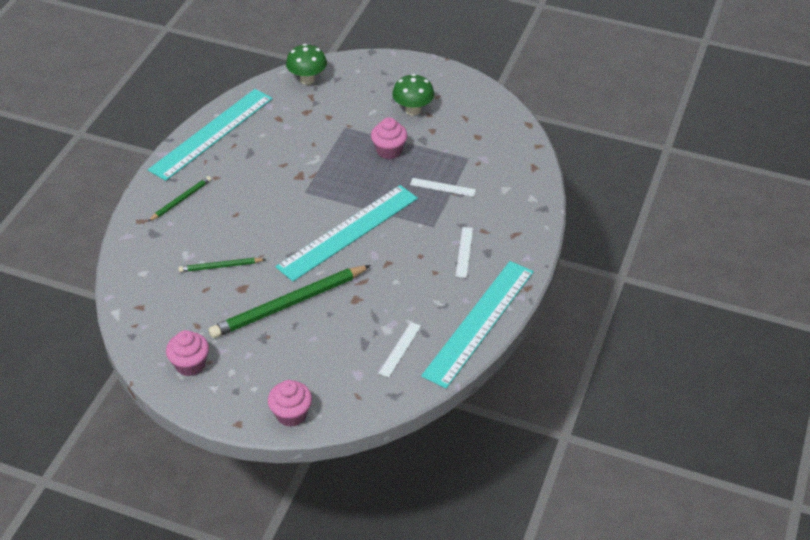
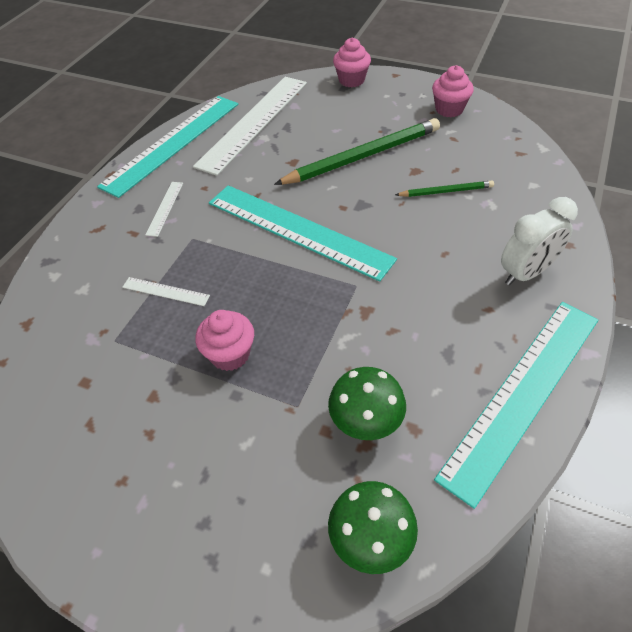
camera: 175 degrees left, 5 degrees up
green pencil [148,176,212,221] -> white clock [501,197,578,285]
turquoise ruler [275,185,418,282] -> turquoise ruler turned 75 degrees clockwise [209,185,397,282]
white ruler [378,322,421,377] -> white ruler [193,77,307,176], size x2.47
green mushroom [392,74,434,116] -> green mushroom moved to [328,367,406,440]

